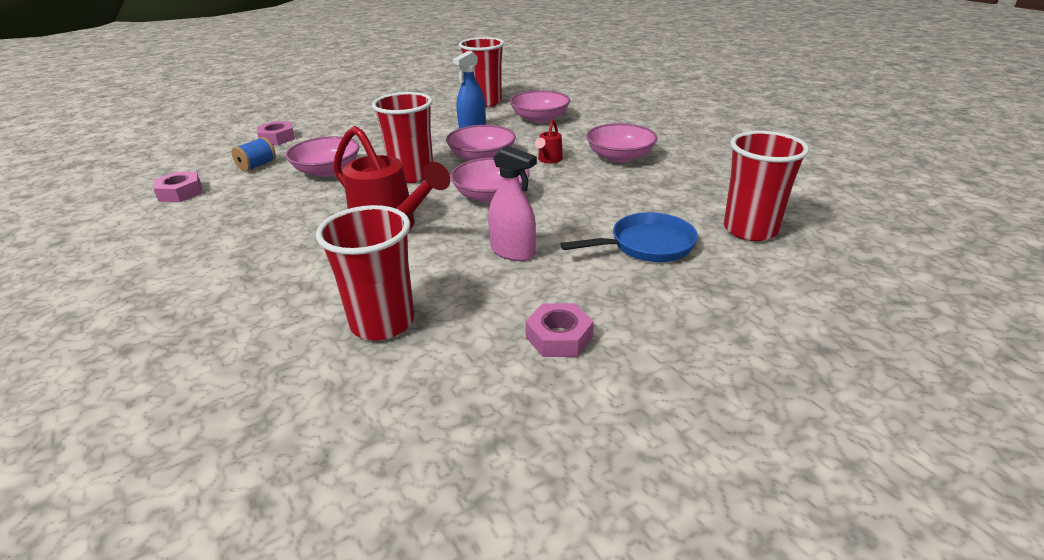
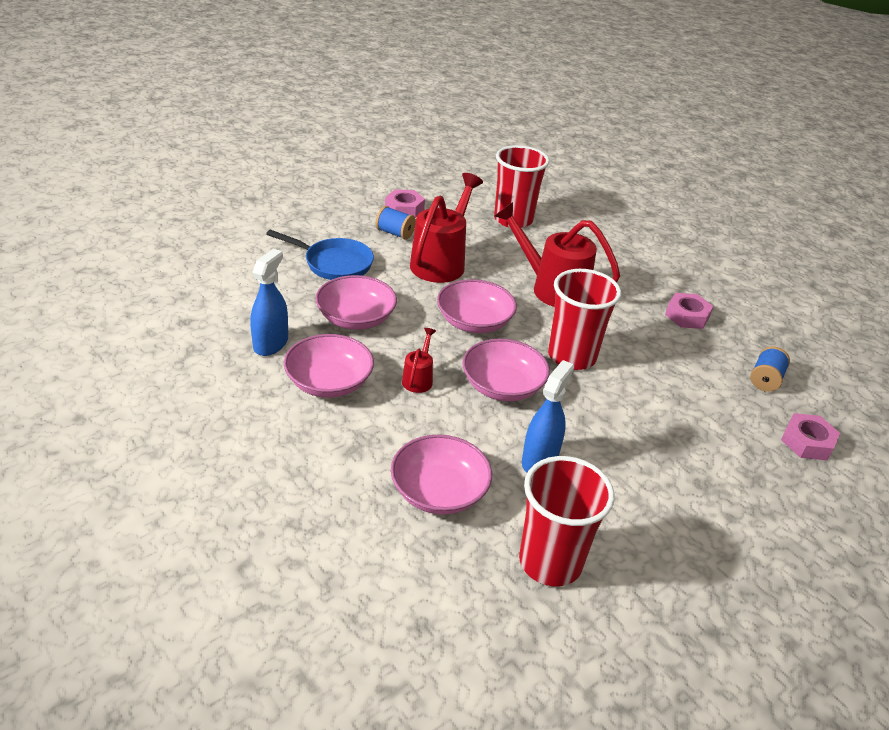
camera: 170 degrees right, 5 degrees up
pink nut [153,172,202,202] -> pink nut moved to [665,293,713,329]
pink bowl [285,136,360,177] -> pink bowl moved to [315,275,397,330]
pink spray bottle [488,146,537,261] -> red watering can [410,173,483,283]
blue pan [560,212,698,262] -> blue pan turned 135 degrees counterclockwise [266,230,374,280]
red cup [724,131,809,241] -> none
none -> blue spray bottle [250,249,288,356]
none -> blue spool [376,206,416,240]

